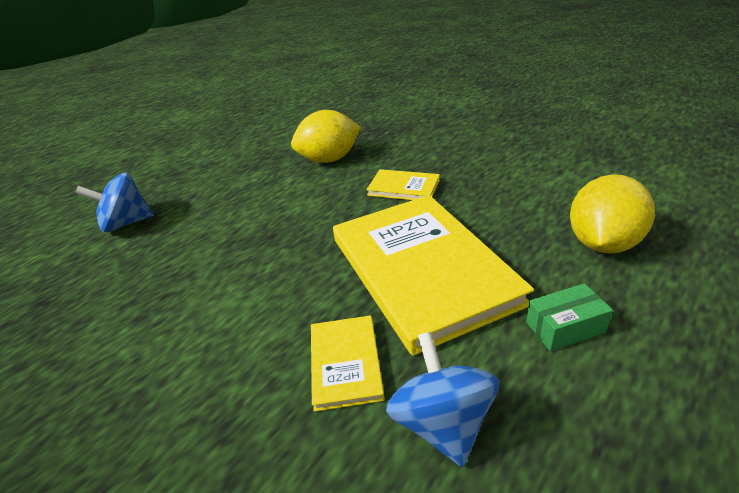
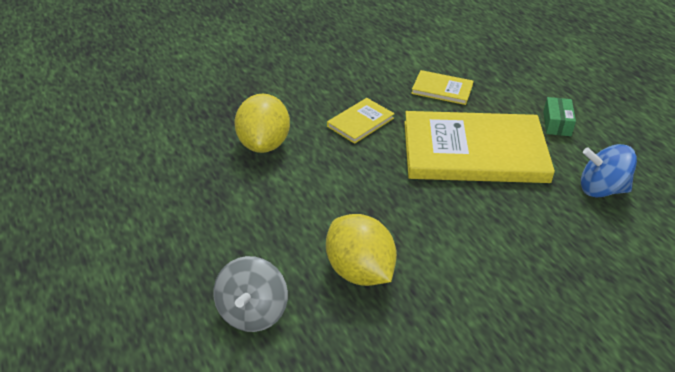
camera: 70 degrees left, 5 degrees up
blue spinning top [75,173,154,232] -> grey spinning top [213,256,288,332]
yellow book [311,315,385,412] -> yellow book moved to [411,70,473,105]
yellow lemon [570,174,655,254] -> yellow lemon moved to [326,214,397,286]

